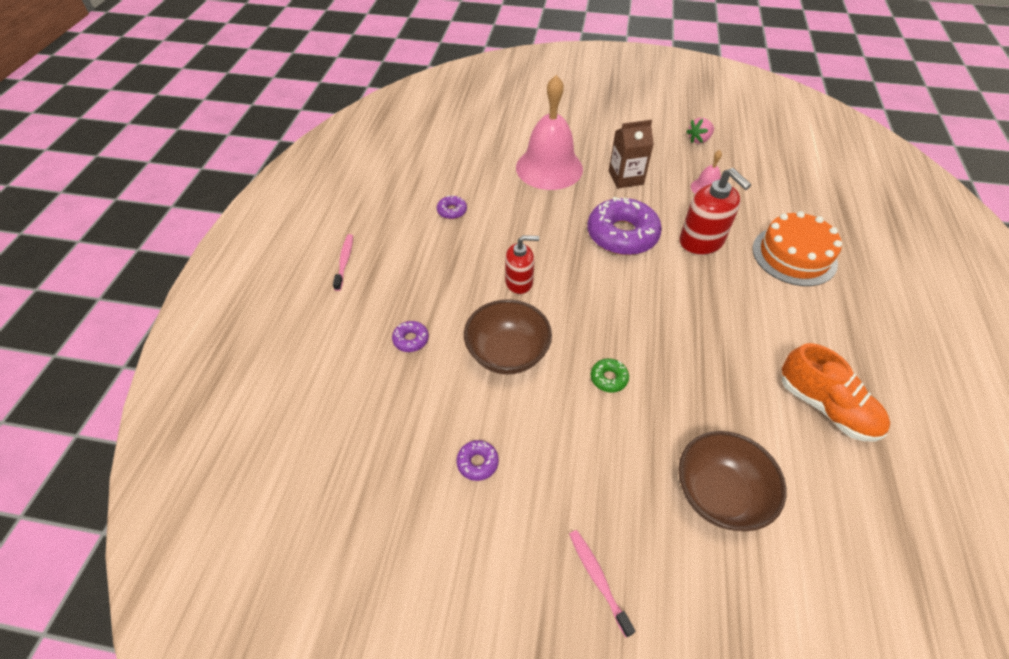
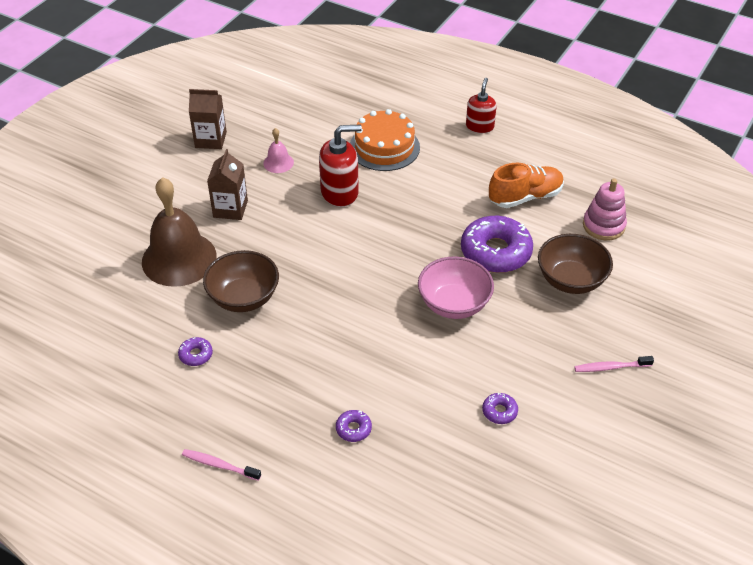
camera: 70 degrees left, 5 degrees down
brown bowl [464,299,552,374] -> brown bowl moved to [203,250,279,312]
red soap dispenser [505,235,539,294] -> red soap dispenser moved to [466,78,497,133]
pink bell [516,75,583,190] -> brown bell [142,177,217,287]
purple donut [587,197,662,255] -> purple donut moved to [461,216,533,273]
green donut [591,358,629,393] -> pink bowl [418,256,494,319]
pink strawberry [686,118,714,144] -> brown carton [189,89,227,149]
none -> pink stacking toy [583,179,627,240]

